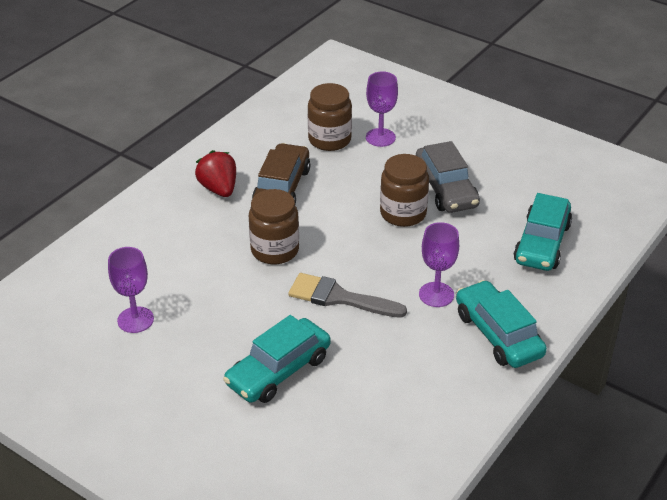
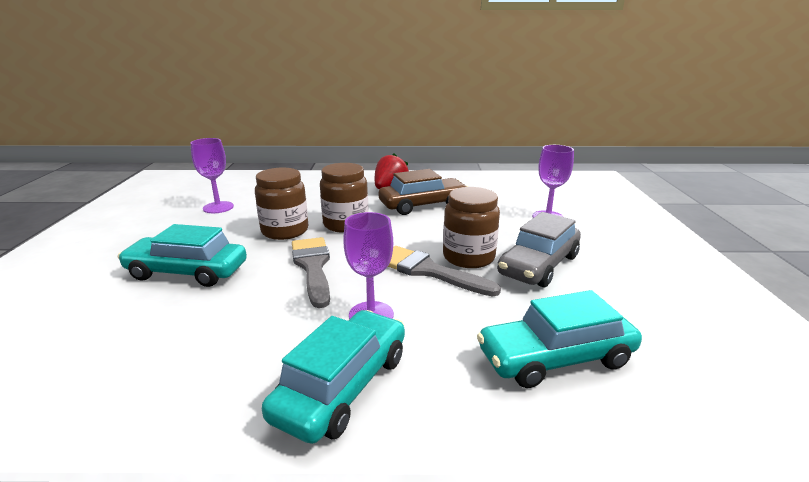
camera: 55 degrees right, 15 degrees down
brown jar [308,83,352,151] -> brown jar moved to [255,168,308,240]
none -> grey brush [388,246,501,297]

